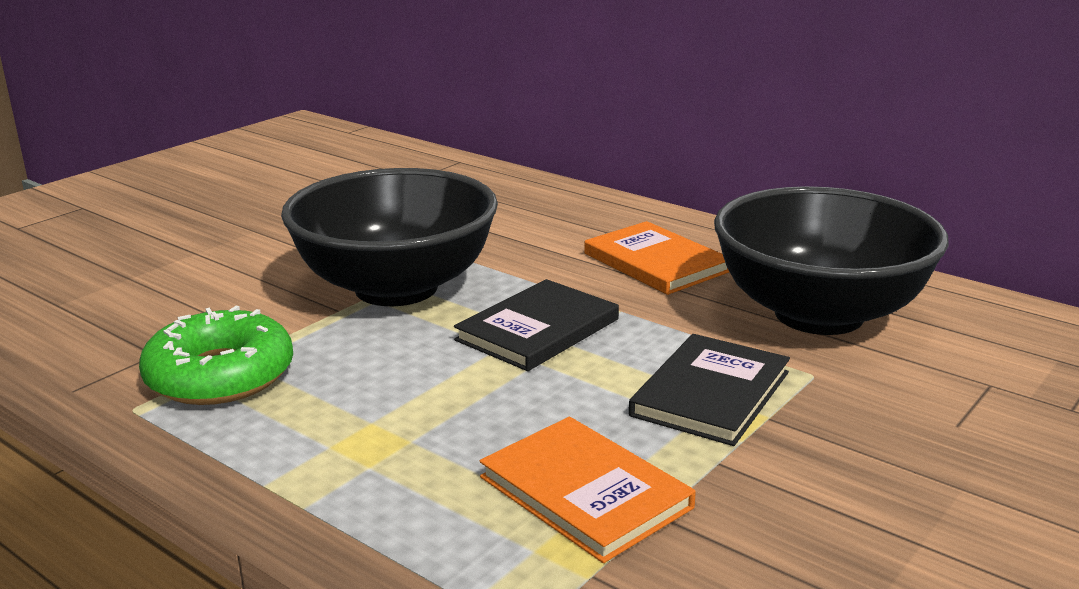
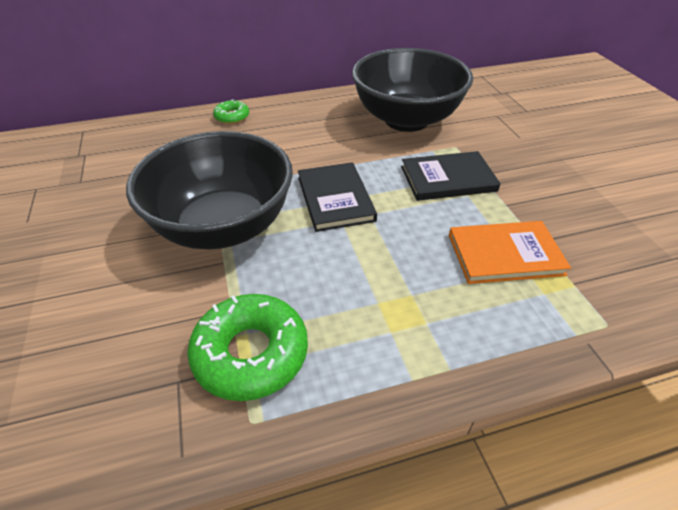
camera: 55 degrees left, 20 degrees up
orange book [584,221,729,295] -> none
black book [629,334,790,446] -> black book turned 75 degrees counterclockwise [401,151,501,201]
none -> green donut [213,100,249,124]

